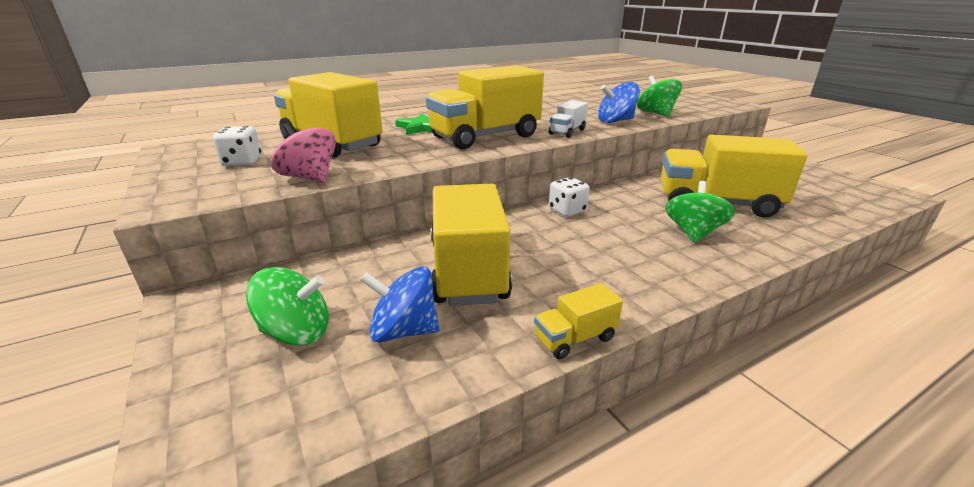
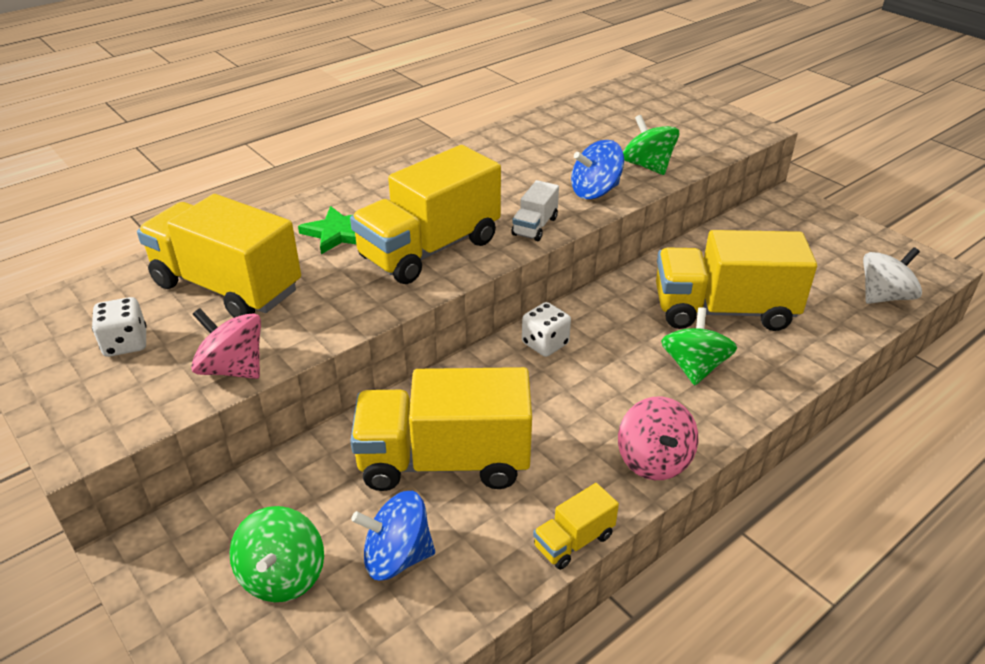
camera: 10 degrees left, 10 degrees up
green spinning top [246,267,329,346] -> green spinning top turned 105 degrees clockwise [230,506,324,602]
yellow truck [431,184,512,306] -> yellow truck turned 75 degrees counterclockwise [350,367,532,491]
none -> pink spinning top [618,397,698,480]
none -> white spinning top [863,247,922,304]

